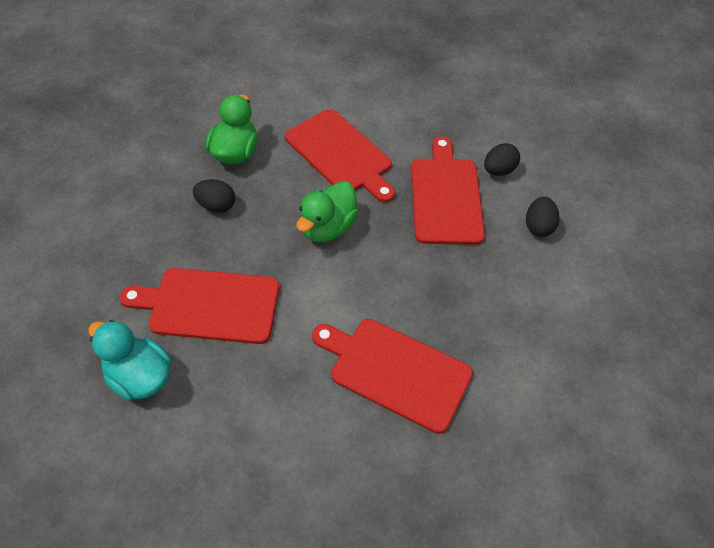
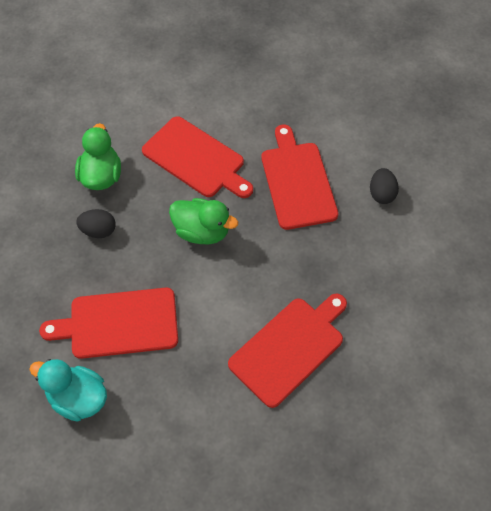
camera: 10 degrees left, 5 degrees up
green duck [296,181,359,242] -> green duck turned 90 degrees counterclockwise [169,198,238,244]
red cutting board [312,319,473,434] -> red cutting board turned 120 degrees clockwise [228,293,347,408]
black egg [484,143,520,176] -> none

